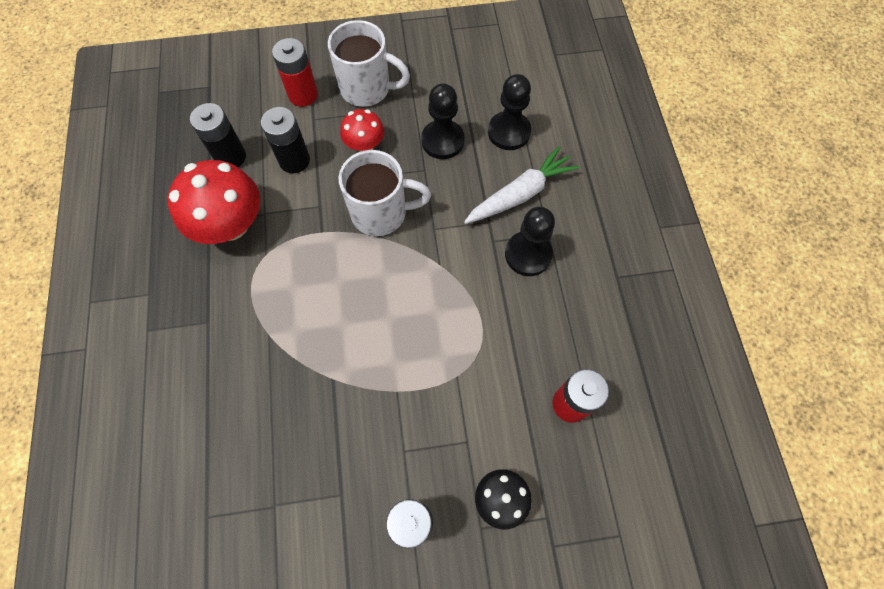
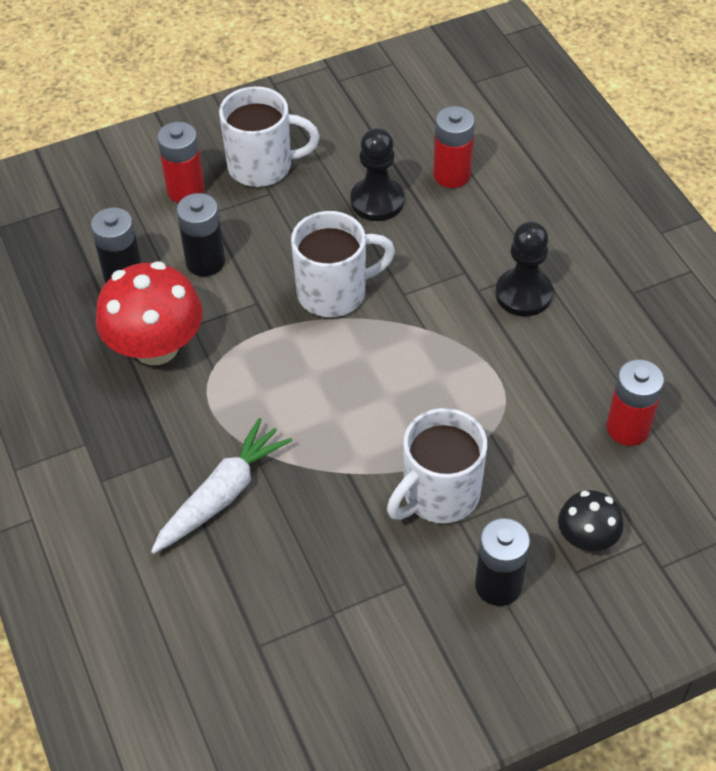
camera: 15 degrees left, 15 degrees down
red mushroom [340,109,384,152] -> none
white carrot [464,146,579,224] -> white carrot moved to [151,418,292,554]
black pawn [488,74,531,150] -> red battery [433,106,475,188]
none -> white mug [387,408,487,523]

